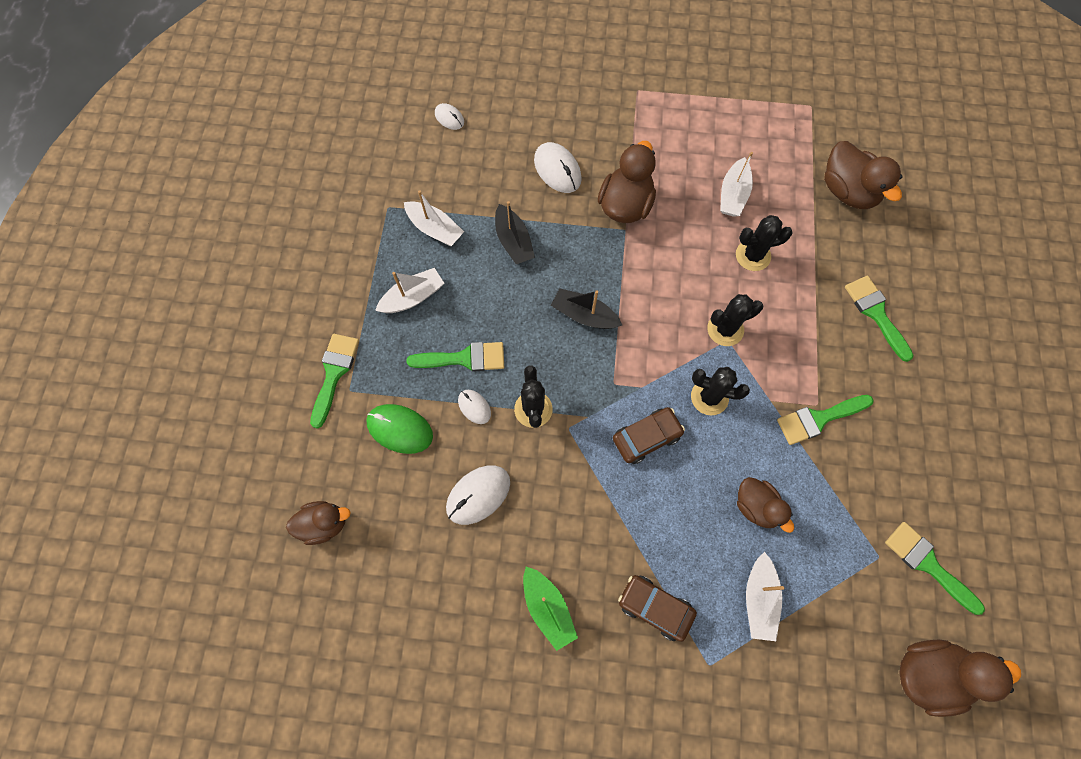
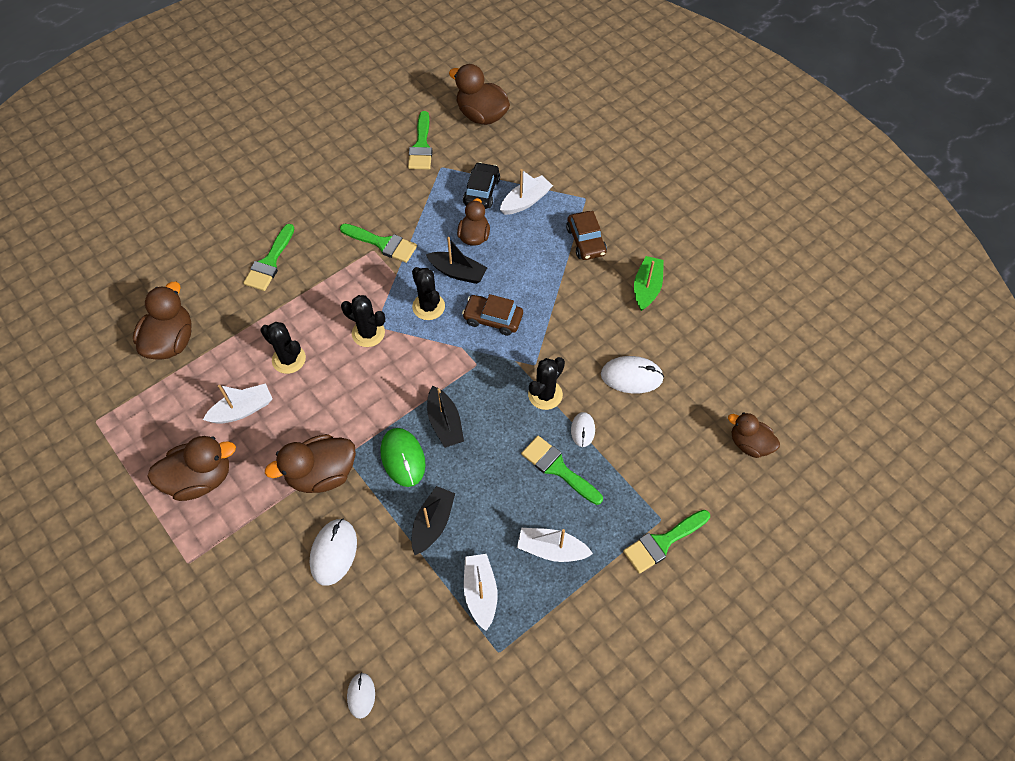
camera: 135 degrees left, 10 degrees down
green mouse [366,404,433,454] -> green mouse moved to [380,428,426,487]
none -> brown duck [147,436,236,501]
none -> black boat [426,237,488,284]
none -> black car [463,162,500,209]

